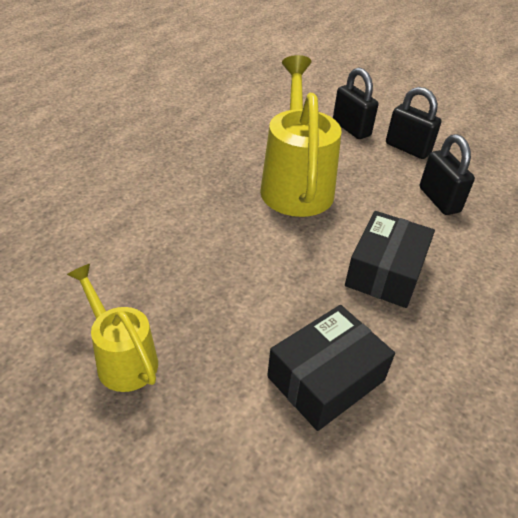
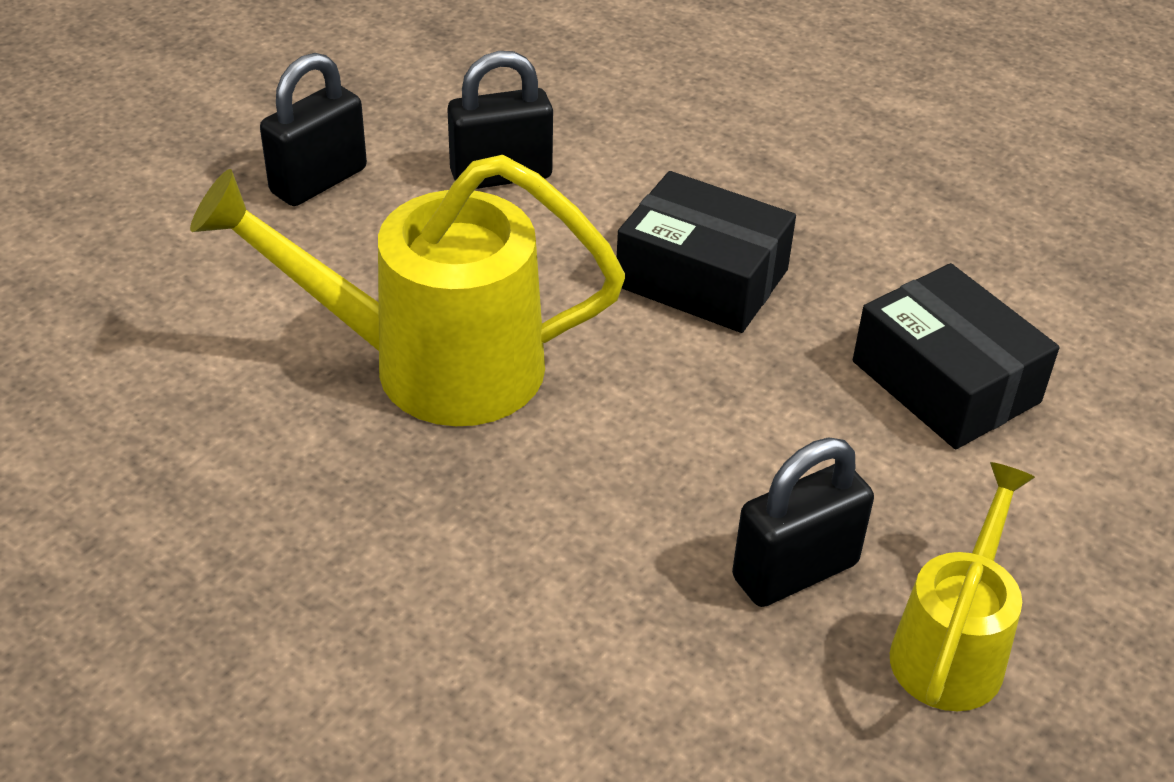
camera: 85 degrees left, 0 degrees up
yellow watering can [67,264,158,392] -> yellow watering can turned 150 degrees clockwise [890,462,1035,711]
black padlock [333,68,378,139] -> black padlock moved to [732,438,874,607]

